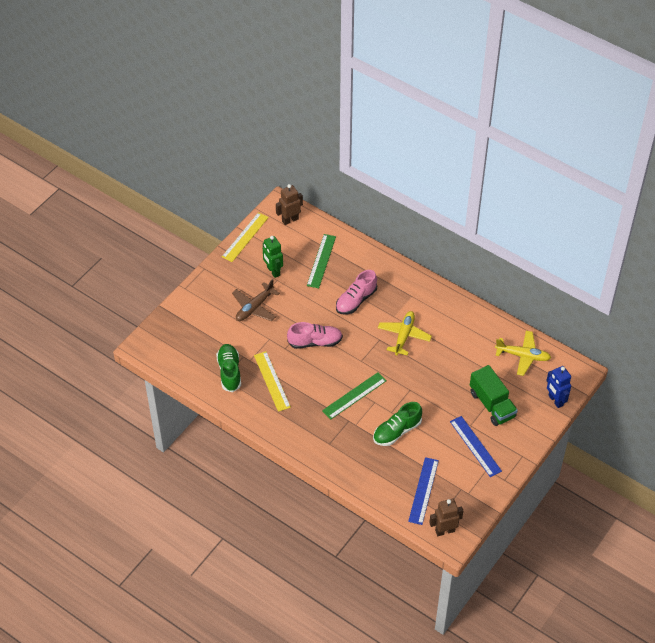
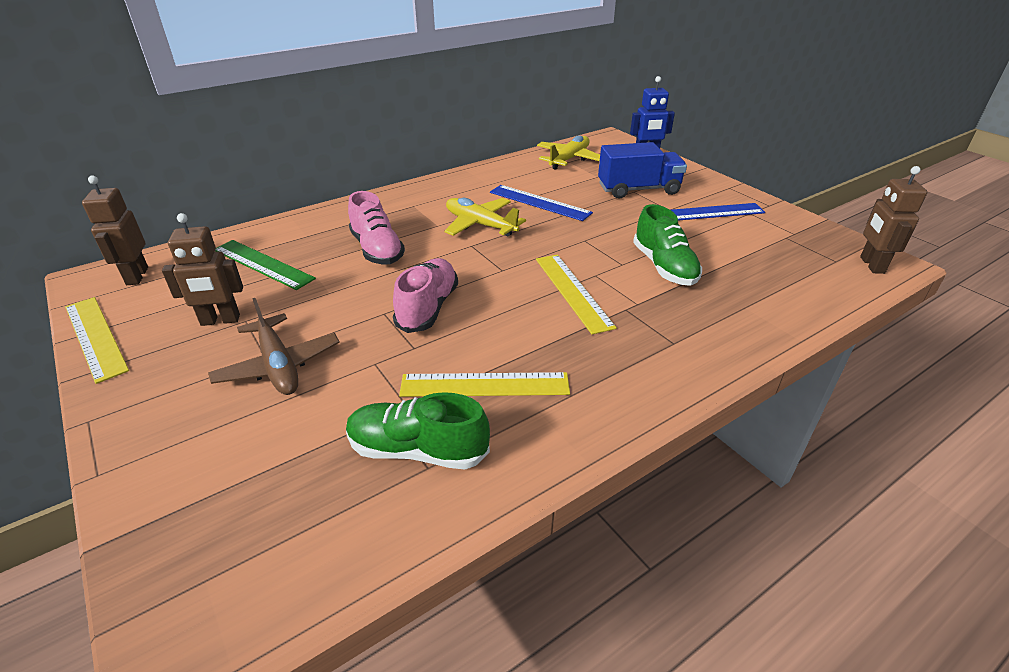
camera: 70 degrees left, 15 degrees down
green robot [263,236,283,278] -> brown robot [162,213,243,326]
green ruler [322,372,387,420] -> yellow ruler [536,255,617,334]
blue ruler [408,457,439,525] -> blue ruler moved to [490,185,593,221]
green truck [470,365,518,426] -> blue truck [598,142,687,199]

